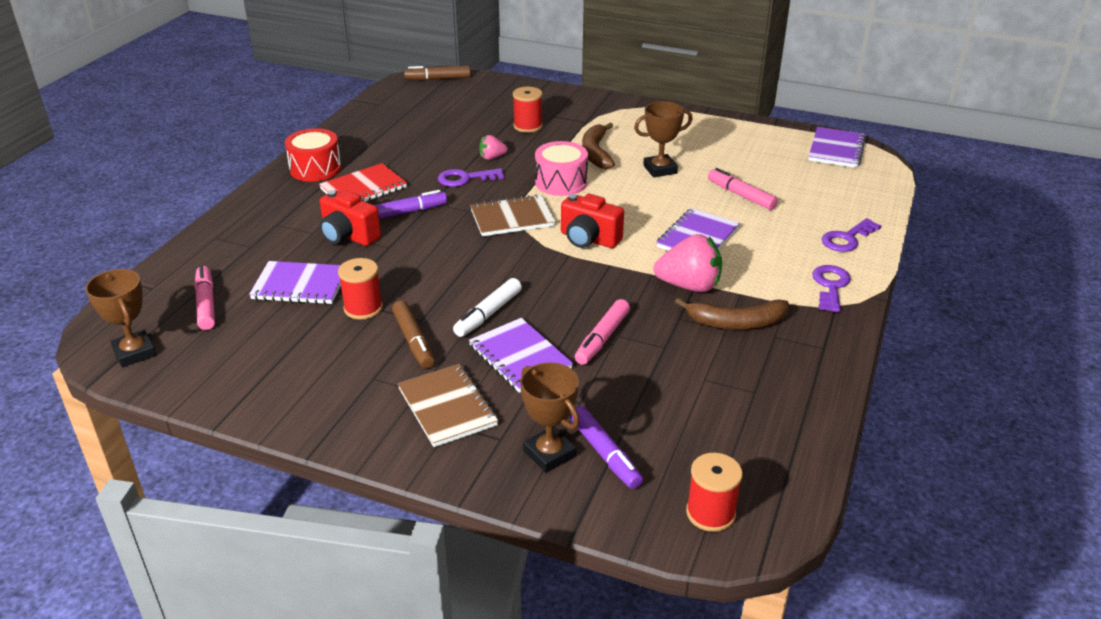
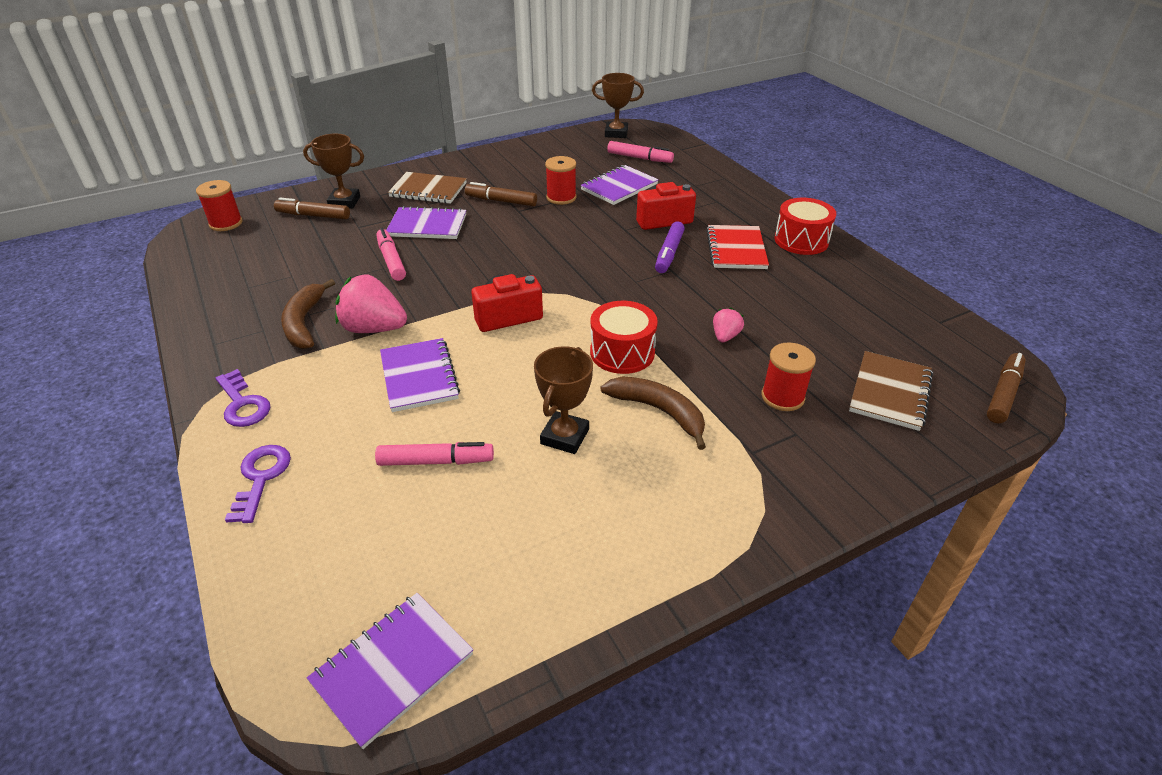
camera: 130 degrees right, 5 degrees up
purple key [438,168,504,187] -> none
white marker [453,278,522,337] -> none
brown notebook [470,194,556,236] -> brown notebook moved to [849,351,933,431]
pink drum [535,141,588,196] -> red drum [590,301,658,374]
purple marker [570,406,643,489] -> brown marker [274,198,350,219]
pink strawberry [653,234,722,292] -> pink strawberry turned 60 degrees clockwise [335,274,407,333]
brown banana [675,298,789,329] -> brown banana turned 45 degrees counterclockwise [281,279,335,349]
purple notebook [808,127,866,168] -> purple notebook turned 75 degrees clockwise [307,593,473,749]

